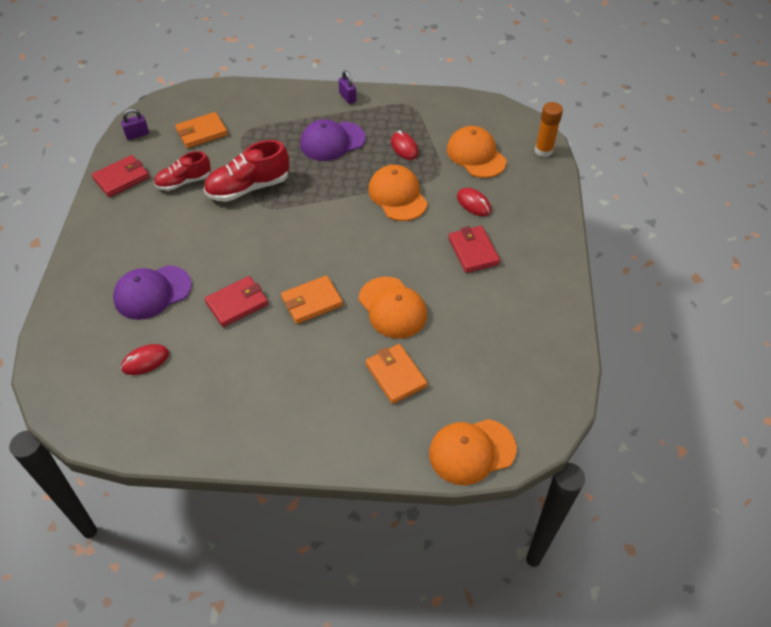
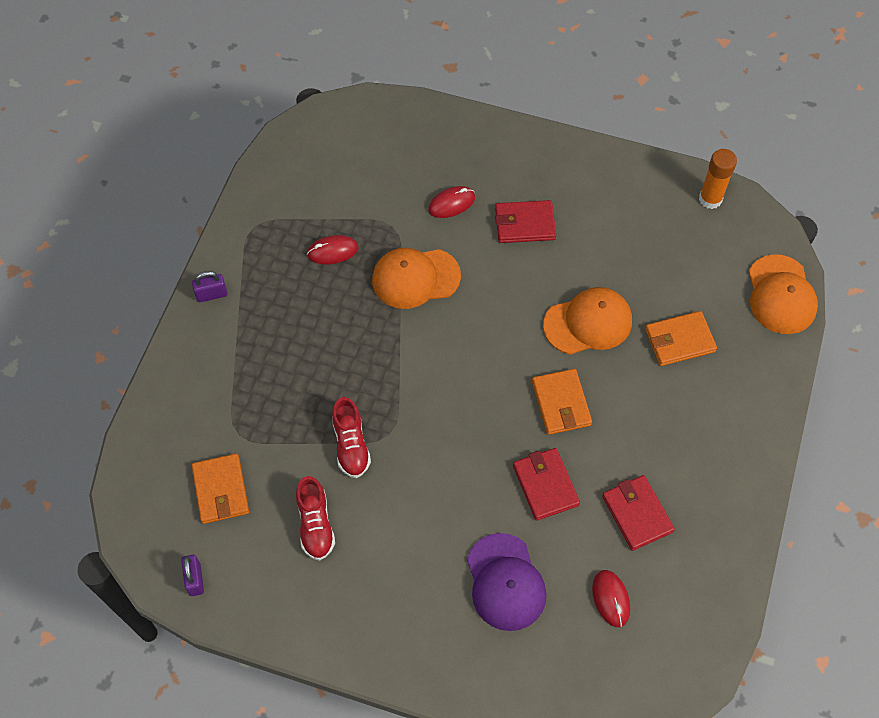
camera: 75 degrees left, 10 degrees up
red wallet [92,155,149,197] -> red wallet moved to [602,475,675,551]
red shoe [204,140,289,202] -> red shoe [332,397,371,478], size x0.66
purple cap [300,119,365,161] -> none
orange cap [447,126,506,178] -> none
orange glue stick [535,102,563,157] -> orange glue stick moved to [699,149,737,209]

